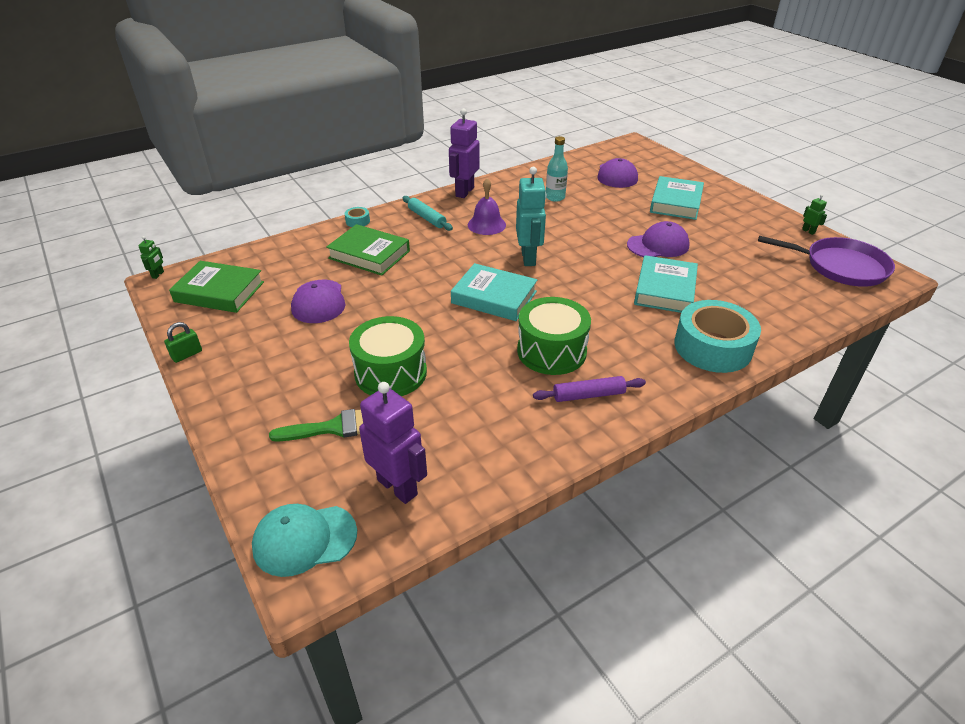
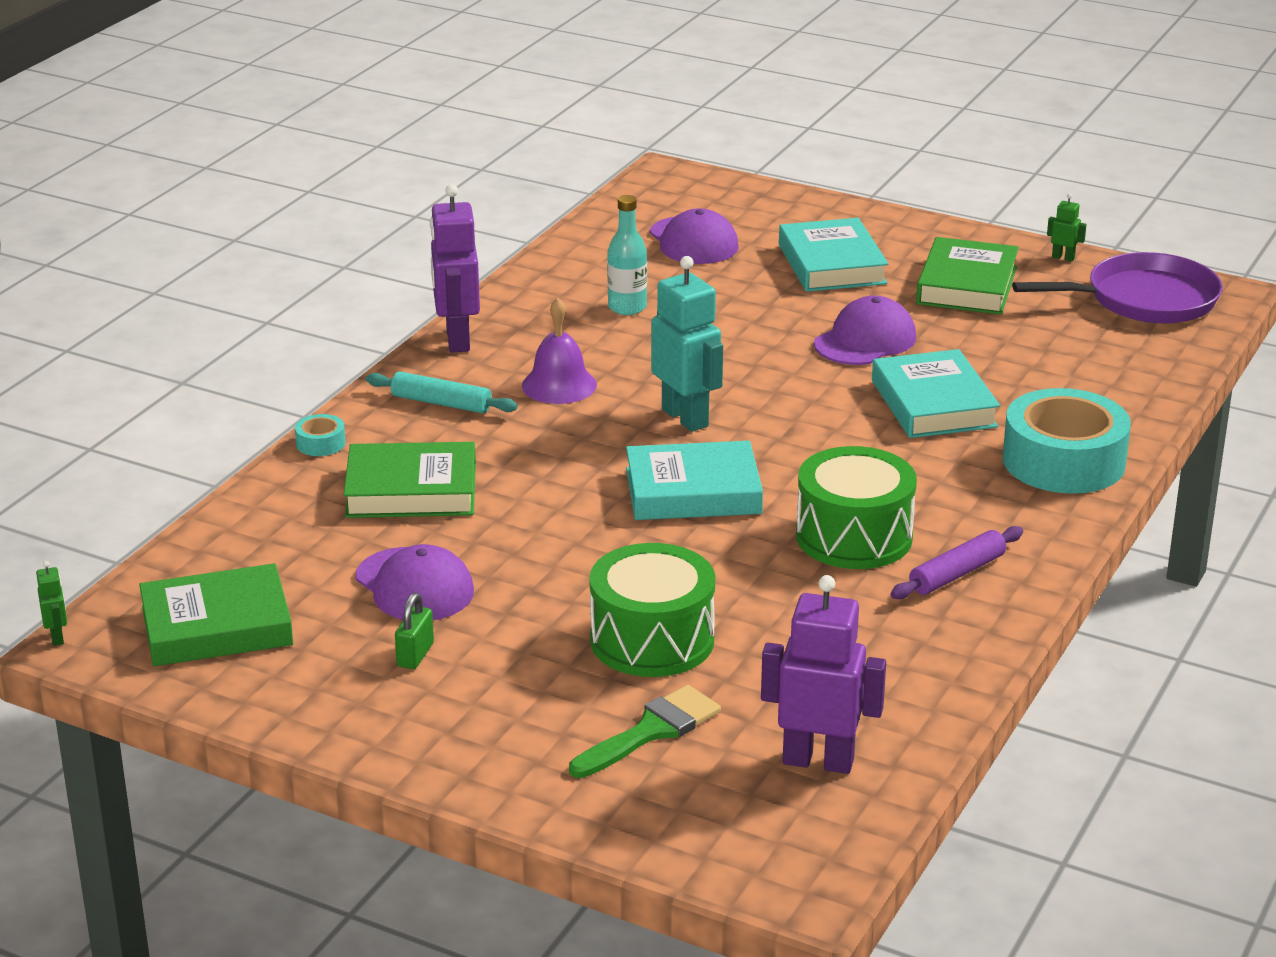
camera: 30 degrees left, 10 degrees down
green padlock [164,322,202,363] -> green padlock moved to [395,593,434,669]
turquoise cap [252,504,357,577] -> none
none -> green book [916,237,1019,315]

